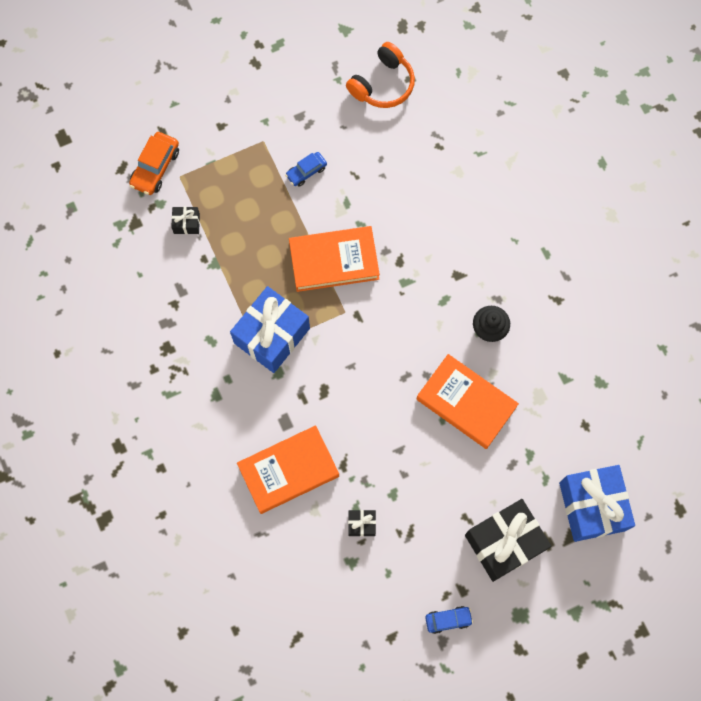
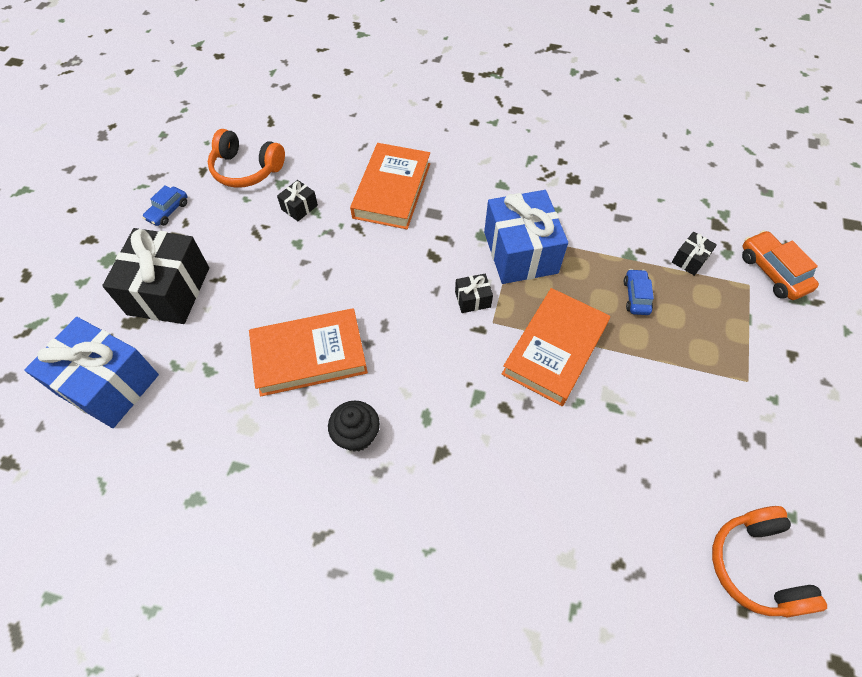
camera: 130 degrees right, 15 degrees down
blue car [285,152,327,187] -> blue car moved to [624,269,654,315]
none -> orange headphones [208,129,285,188]
none -> black gift [455,274,493,313]

